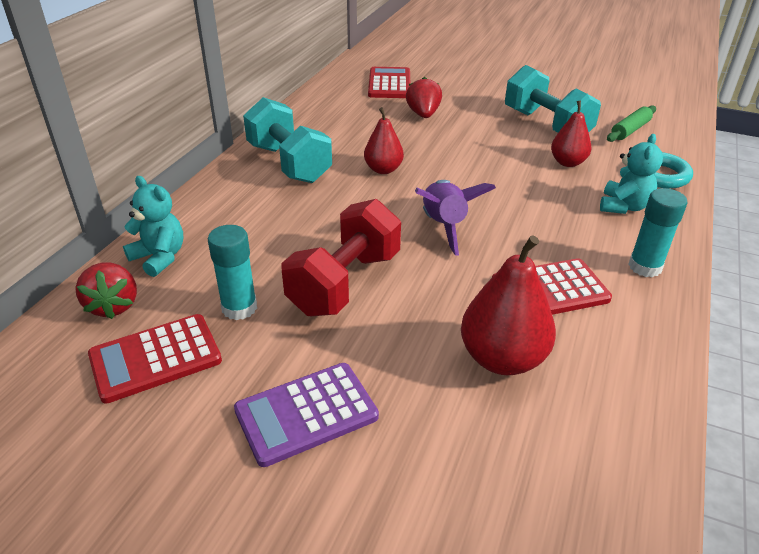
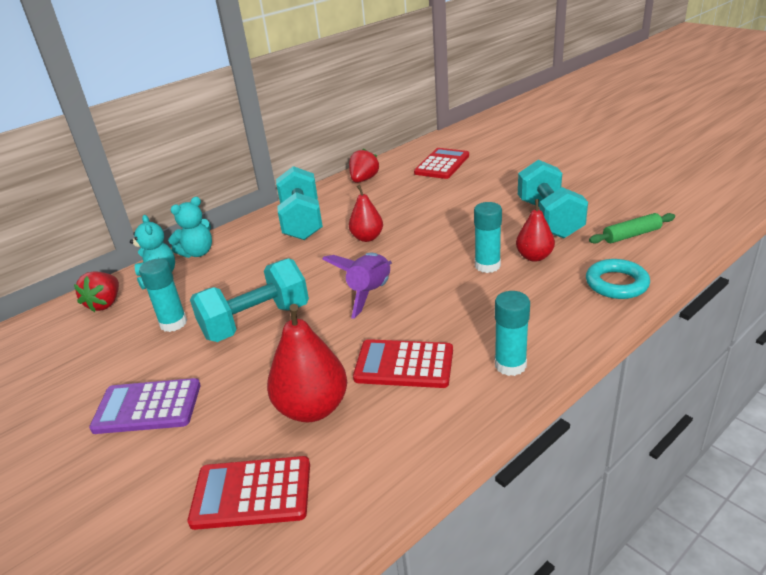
camera: 30 degrees right, 5 degrees down
red calculator [88,314,222,404] -> red calculator moved to [187,456,310,530]
red dumbbell [282,199,401,316] -> turquoise dumbbell [190,258,309,342]
red strawberry [406,77,442,118] -> red strawberry moved to [349,148,379,183]
turquoise teddy bear [600,134,663,214] -> turquoise teddy bear moved to [168,197,212,258]
none -> turquoise glue stick [474,202,502,273]

